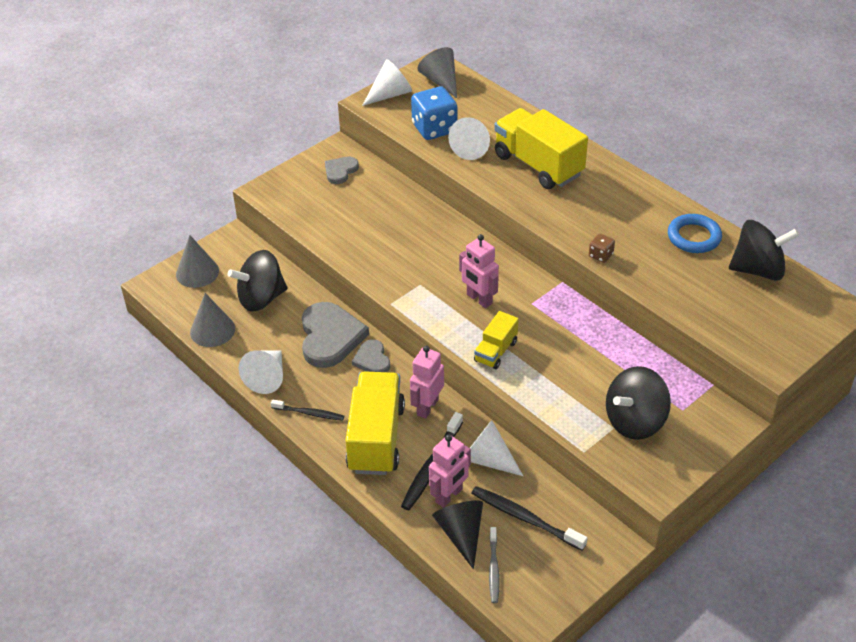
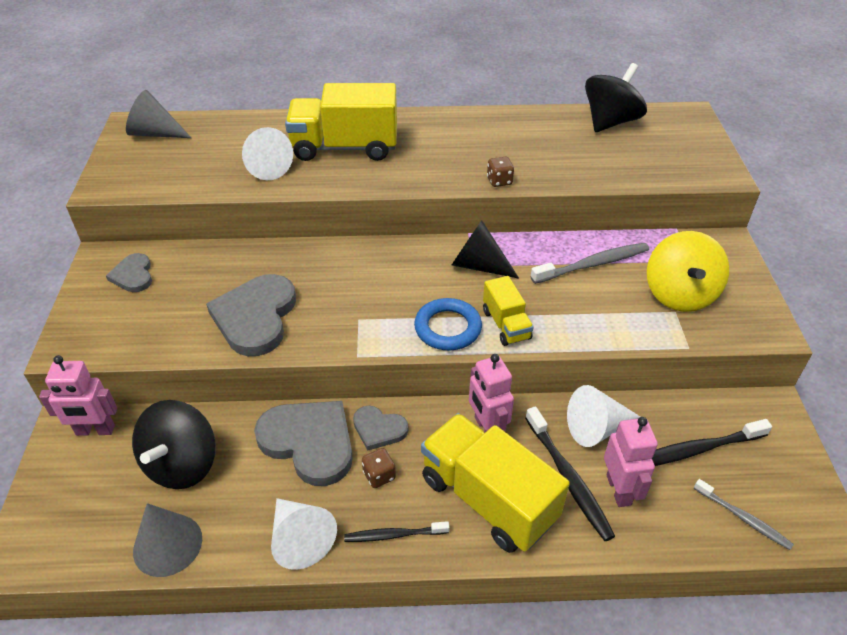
camera: 50 degrees left, 0 degrees up
grey cone [176,235,219,288] -> none
black toothbrush [271,399,344,421] -> black toothbrush turned 150 degrees counterclockwise [344,521,450,542]
white cone [362,59,412,106] -> none
blue dice [411,87,457,140] -> none
black cone [432,500,483,569] -> black cone moved to [452,221,519,279]
pink robot [459,234,499,308] -> pink robot moved to [39,355,117,436]
black spinning top [606,366,671,440] -> yellow spinning top [647,231,729,312]
blue ring [668,214,722,253] -> blue ring moved to [414,298,482,350]
none -> grey heart [206,274,296,356]
none -> brown dice [362,448,396,488]
none -> grey toothbrush [530,243,649,284]

